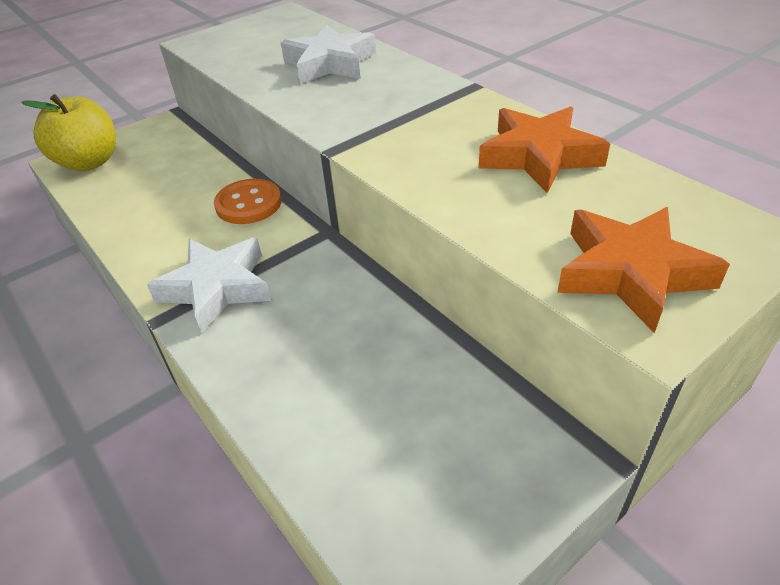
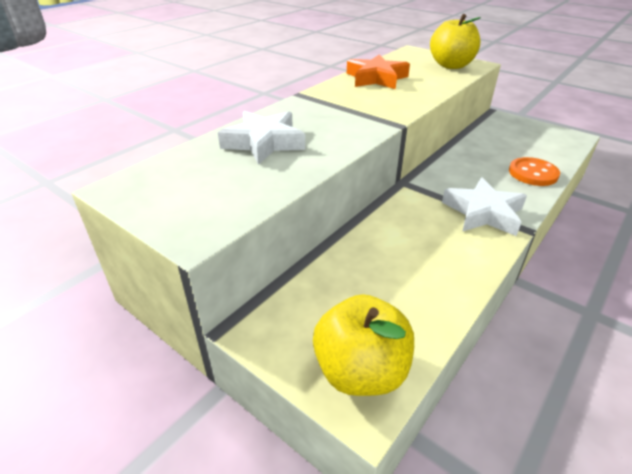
camera: 105 degrees left, 5 degrees down
orange button [214,179,282,224] -> orange button moved to [509,157,560,186]
orange star [557,207,730,333] -> yellow apple [430,14,481,69]

